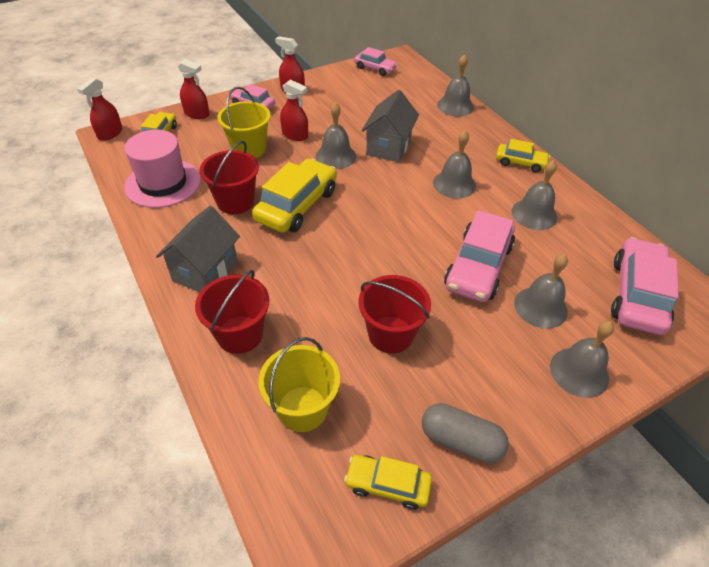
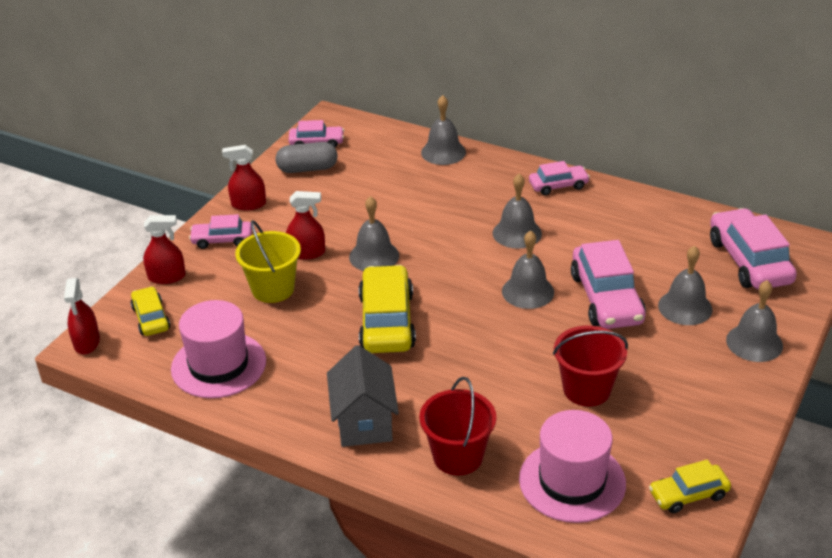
camera: 30 degrees left, 10 degrees down
red bucket [200,141,259,214] -> none
yellow bucket [258,337,340,432] -> pink hat [519,410,626,523]
grey house [361,90,419,162] -> none
grey capsule [422,403,509,463] -> grey capsule moved to [275,142,338,173]
yellow car [496,139,550,172] -> pink car [529,161,590,195]
grey bell [511,160,557,230] -> grey bell moved to [502,230,554,309]

